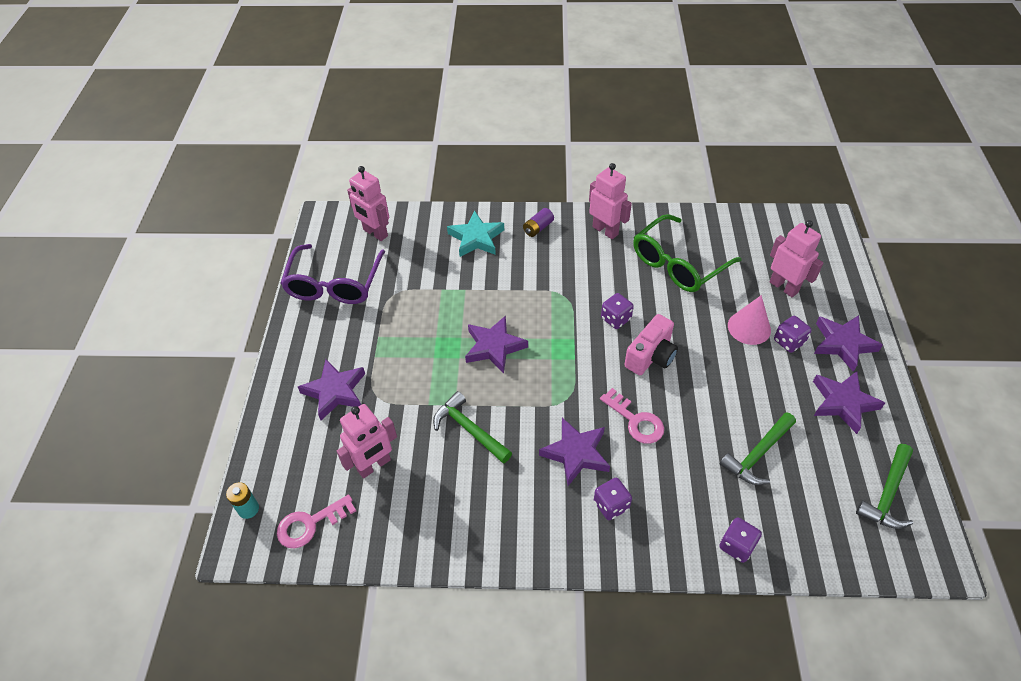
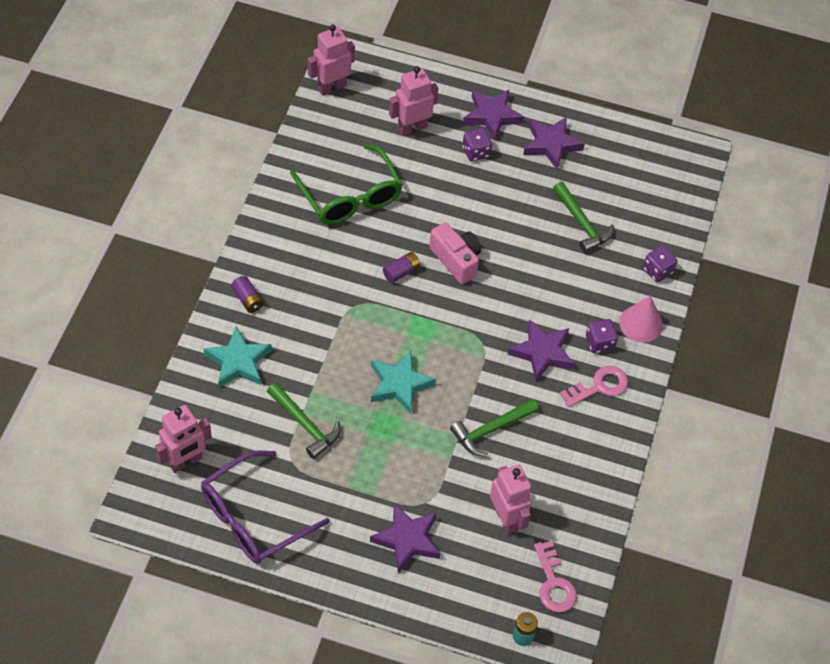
camera: 80 degrees left, 5 degrees up
purple glasses [280,244,385,304] -> purple glasses turned 120 degrees clockwise [201,450,330,564]
purple star [465,315,528,373] -> turquoise star [371,350,436,414]
pink robot [589,163,632,239] -> pink robot moved to [308,25,355,96]
pink key [600,388,664,444] -> pink key moved to [560,366,628,407]
purple dice [601,293,634,329] -> purple battery [383,252,420,283]
pink cone [728,295,771,345] -> pink cone moved to [619,296,663,343]
green hammer [856,444,913,529] -> green hammer moved to [267,382,341,459]

